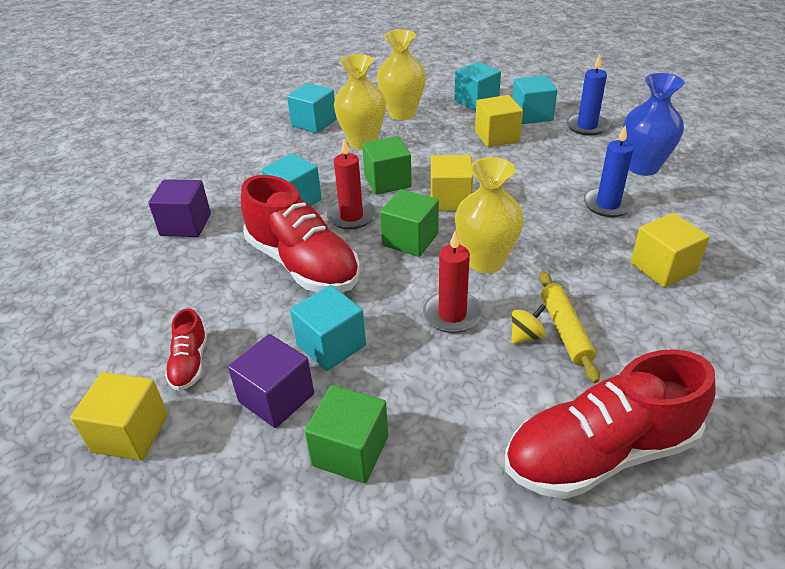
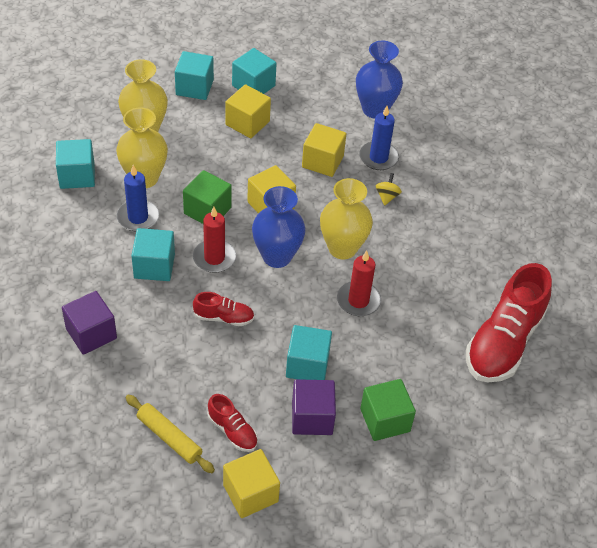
camera: 45 degrees left, 10 degrees up
red shoe [241,175,360,292] -> red shoe [193,292,254,326], size x0.47
green cube [380,189,439,257] -> blue vase [252,186,306,268]
yellow spinning top [511,304,546,344] -> yellow spinning top moved to [376,173,402,206]
yellow rolling pin [539,272,600,383] -> yellow rolling pin moved to [125,394,215,473]
blue candle [566,54,609,136] -> blue candle moved to [116,165,159,231]
yellow cube [631,213,710,288] -> yellow cube moved to [302,123,346,177]

